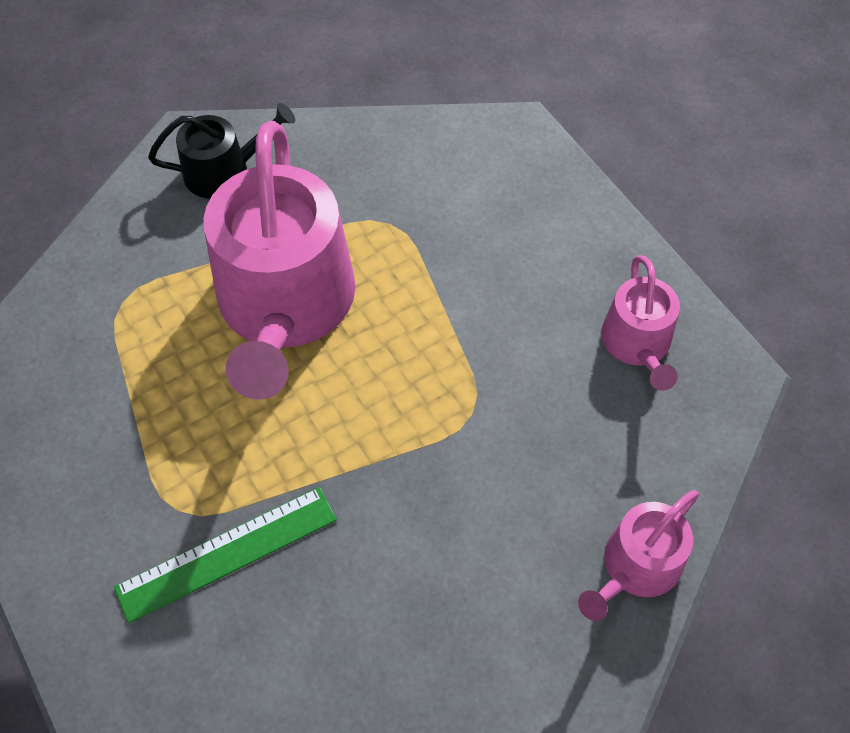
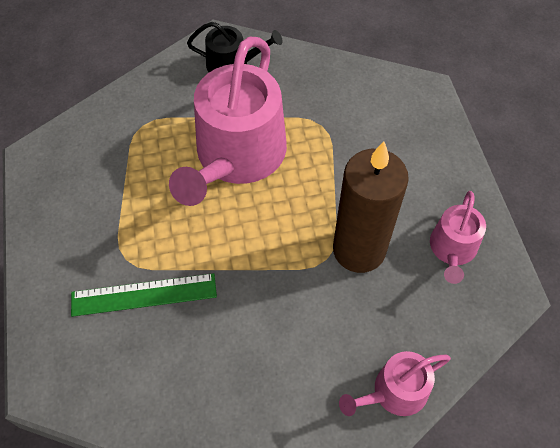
camera: 20 degrees right, 0 degrees up
none -> brown candle [333,141,409,273]

